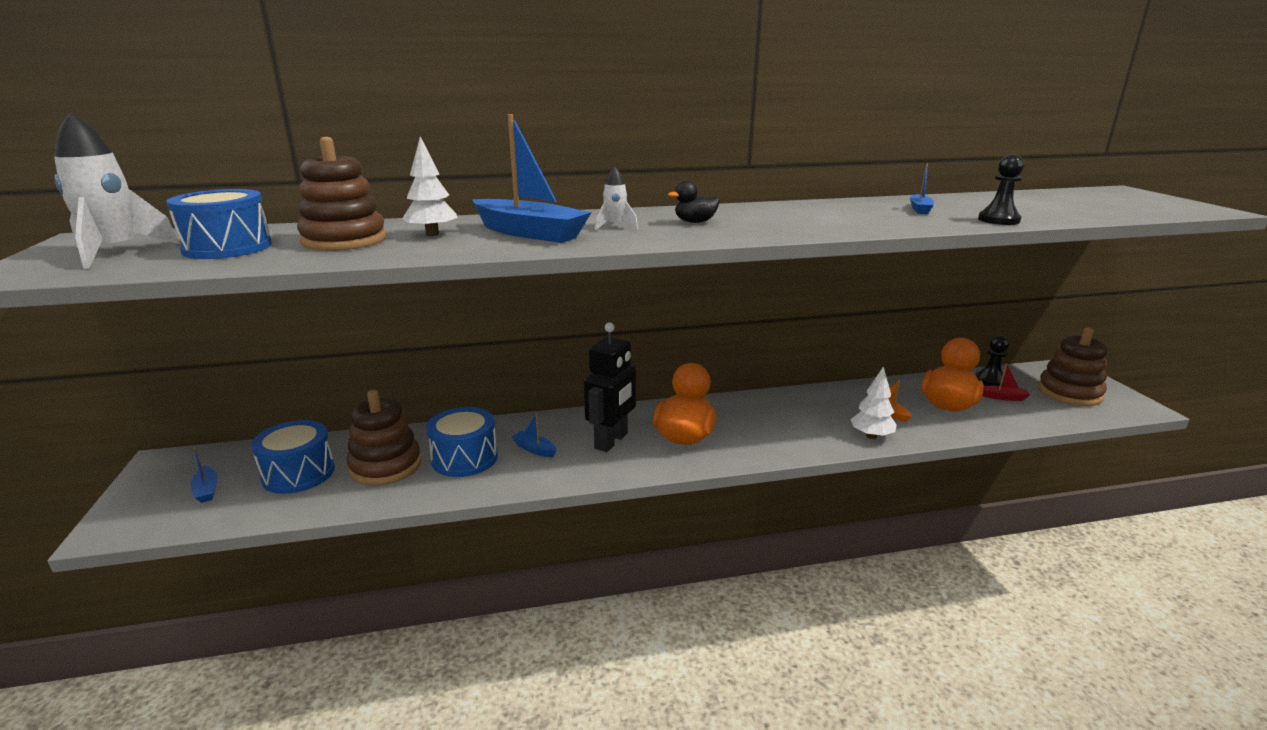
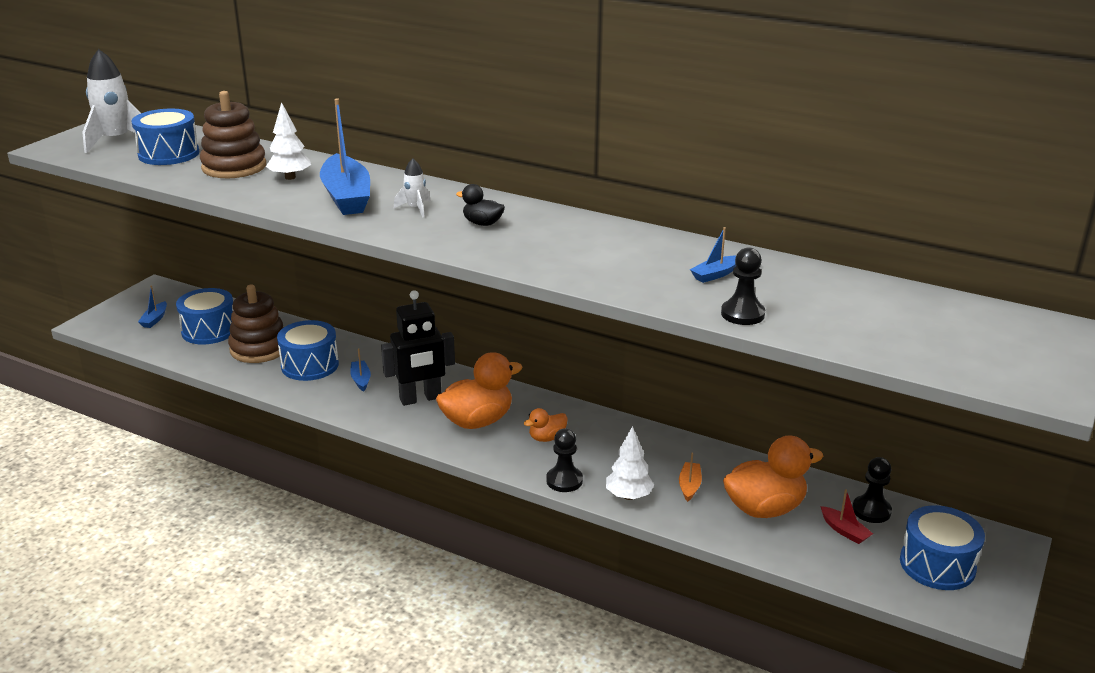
camera: 40 degrees right, 5 degrees up
brown stacking toy [1038,327,1107,406] -> blue drum [900,505,985,590]
none -> orange duck [524,408,568,442]
none -> black pawn [546,428,583,492]

